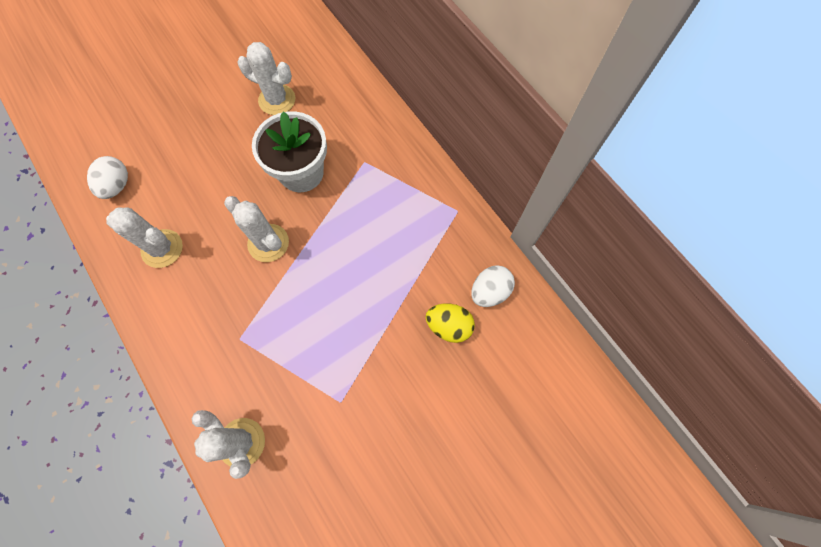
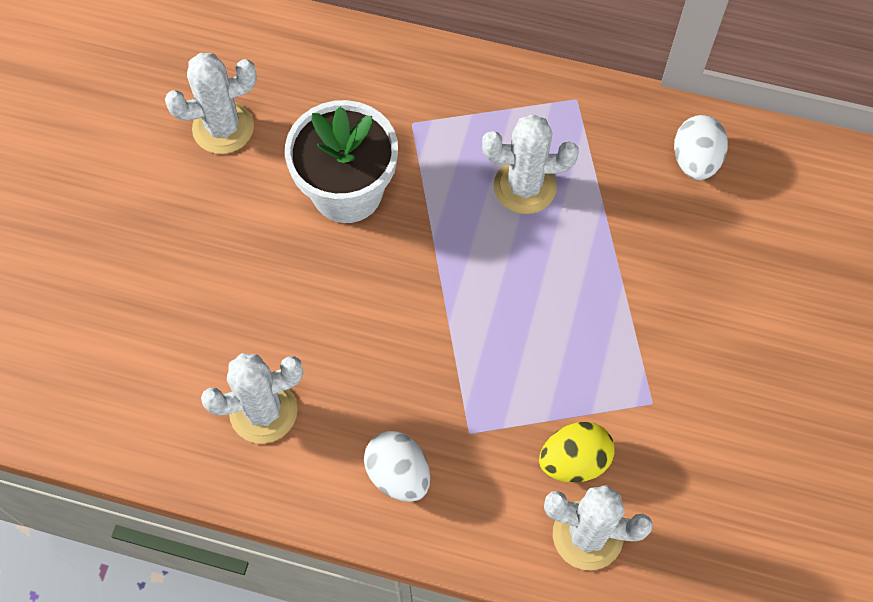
camera: 40 degrees left, 5 degrees down
white egg [87,156,128,199] -> white egg moved to [364,431,430,502]
white cactus [224,196,289,262] -> white cactus moved to [482,114,579,214]
yellow egg [426,303,475,343] -> yellow egg moved to [539,422,615,483]

